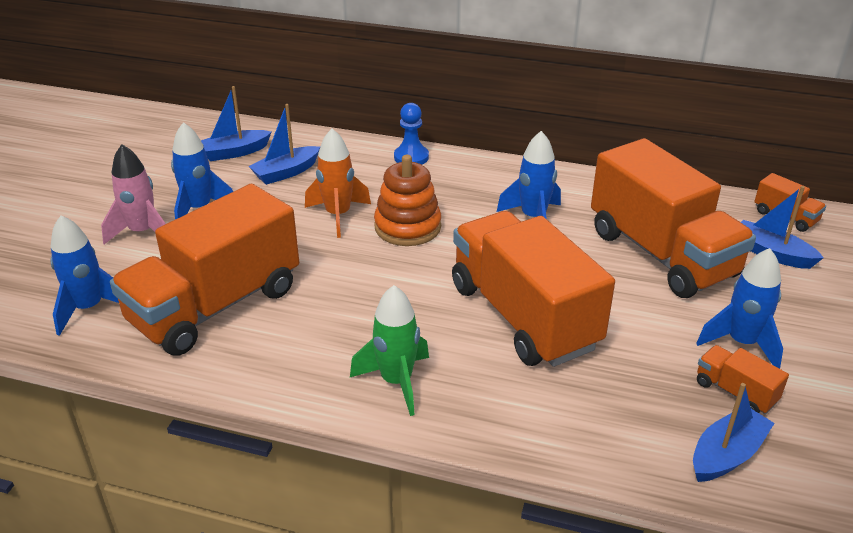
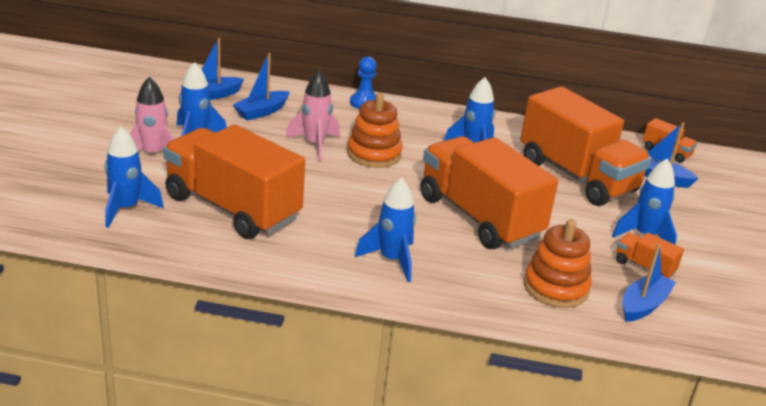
camera: 10 degrees left, 5 degrees down
orange truck [110,184,299,356] -> orange truck turned 90 degrees clockwise [163,124,305,239]
orange rocket [305,129,371,238] -> pink rocket [285,70,340,161]
green rocket [350,285,429,416] -> blue rocket [355,177,416,282]
none -> orange stacking toy [524,219,592,308]

